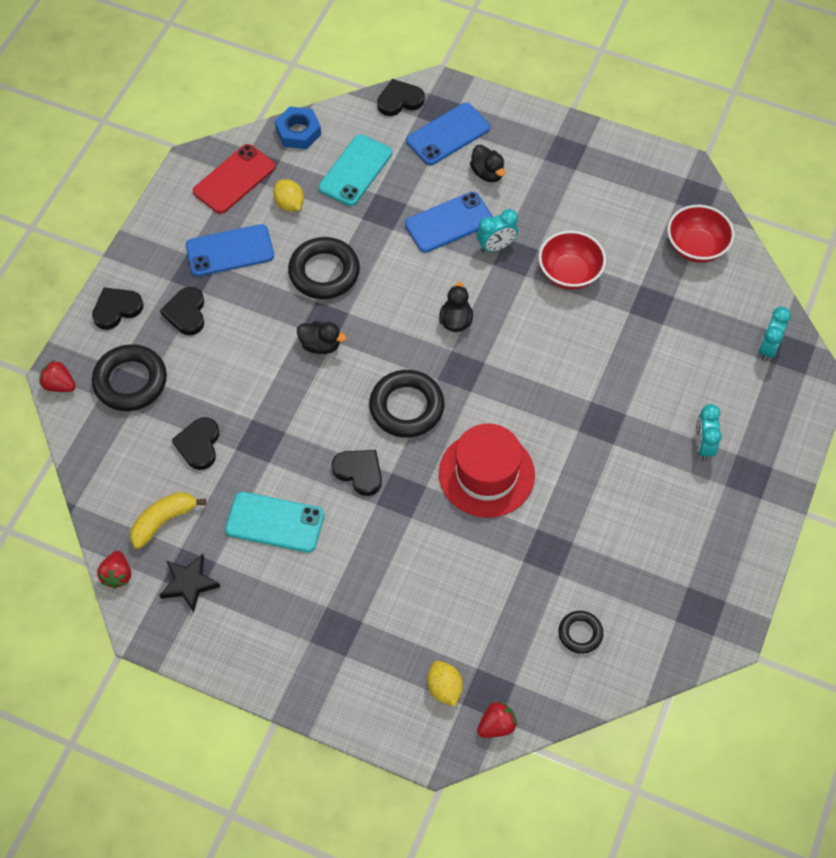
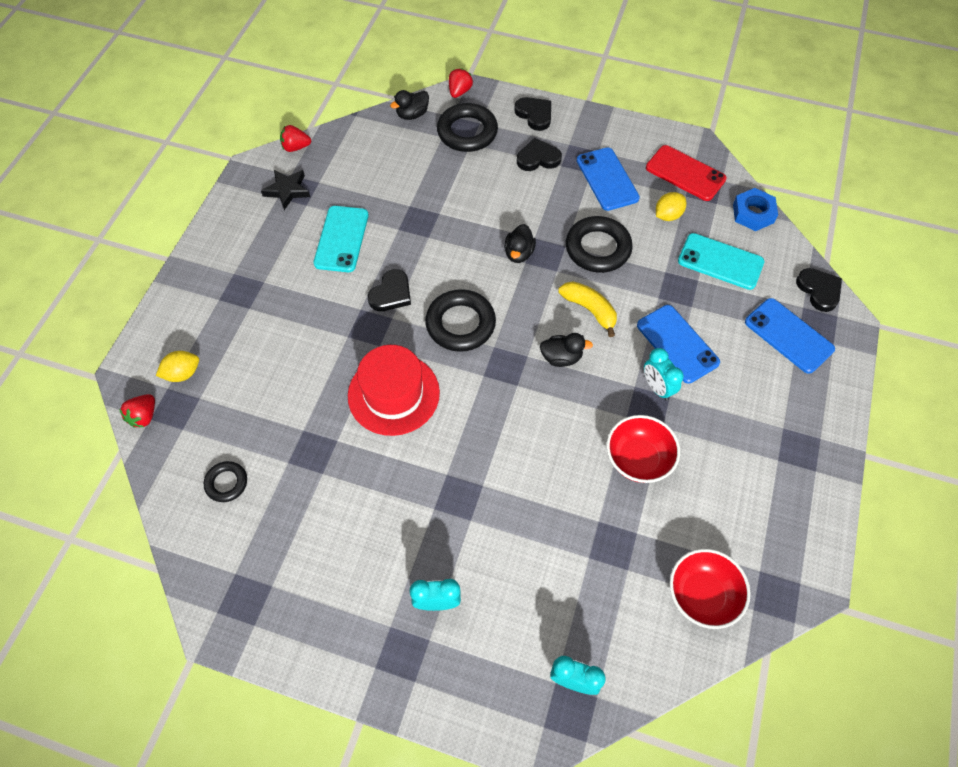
camera: 85 degrees right, 0 degrees up
yellow banana [130,492,206,549] -> yellow banana moved to [558,282,617,337]
black heart [172,417,220,470] -> none
black duck [470,145,505,182] -> black duck moved to [390,90,429,120]
red strawberry [477,701,517,738] -> red strawberry turned 60 degrees clockwise [119,394,155,428]

